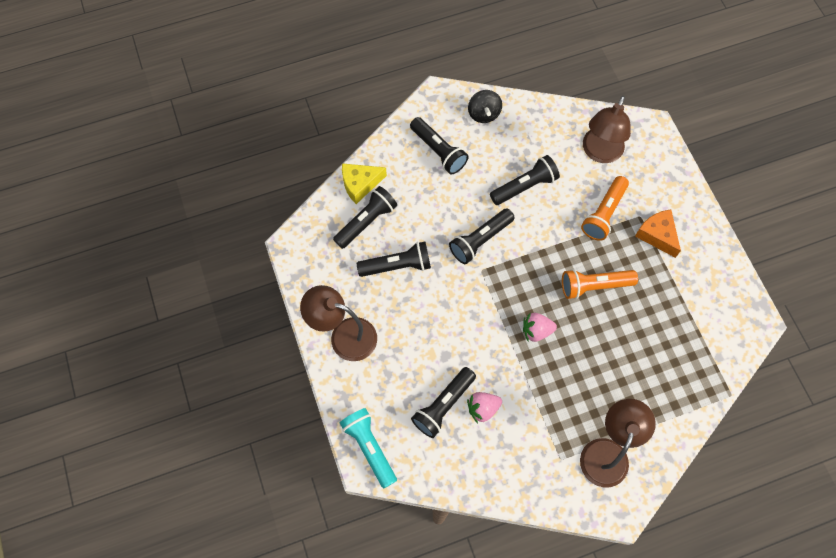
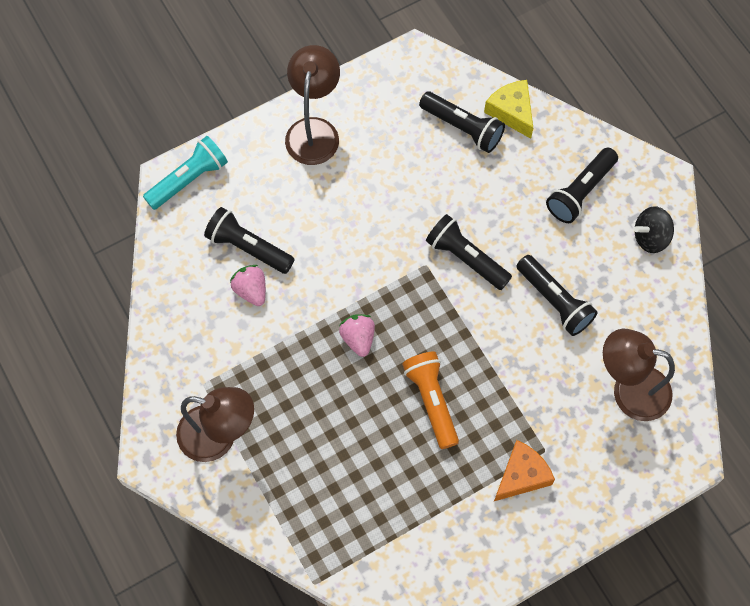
camera: 80 degrees right, 0 degrees up
black flashlight [357,241,431,277] -> none
orange flashlight [581,176,629,241] -> none

